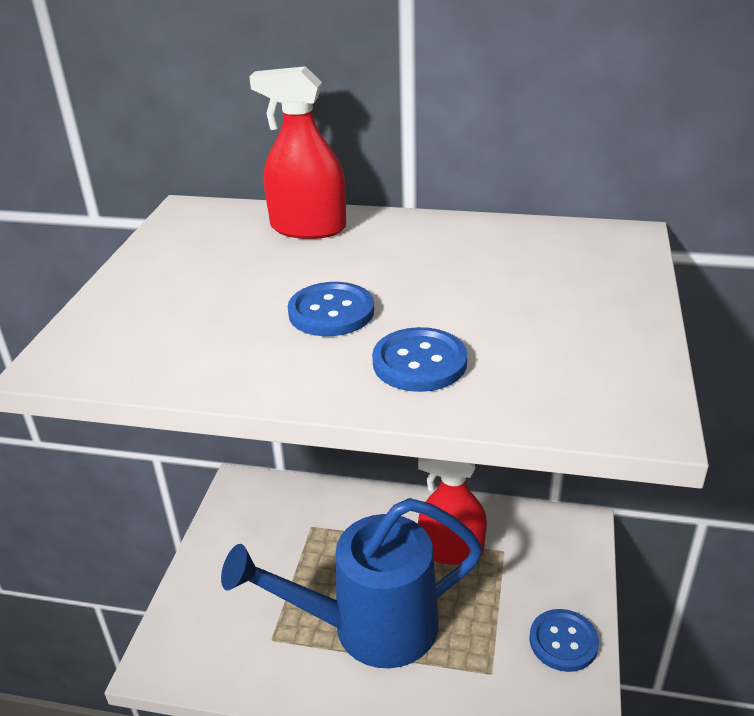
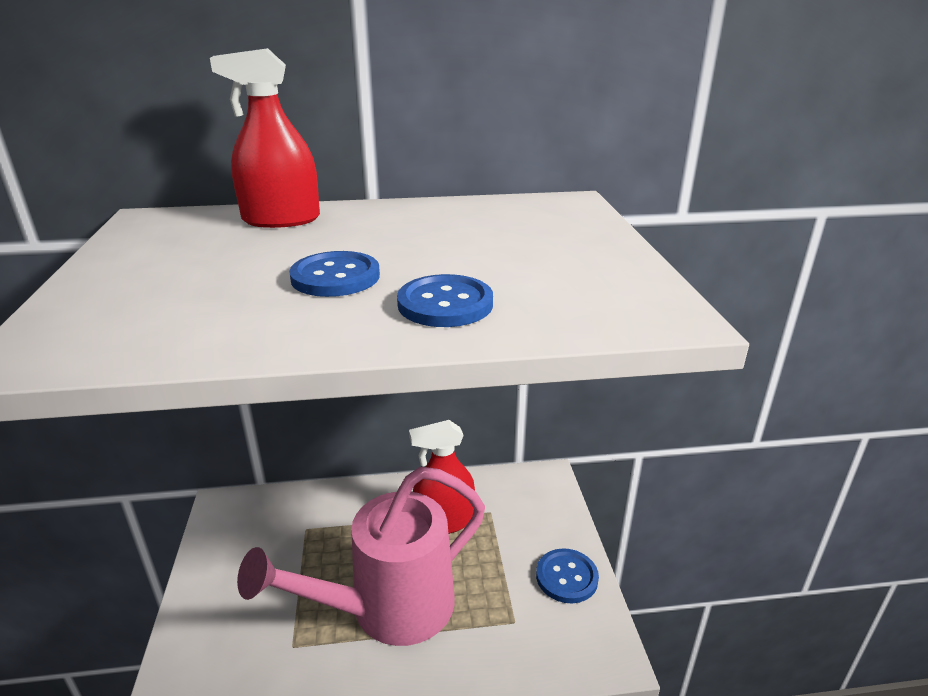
camera: 20 degrees left, 5 degrees down
blue watering can [221,498,483,669] -> pink watering can [237,467,485,646]

